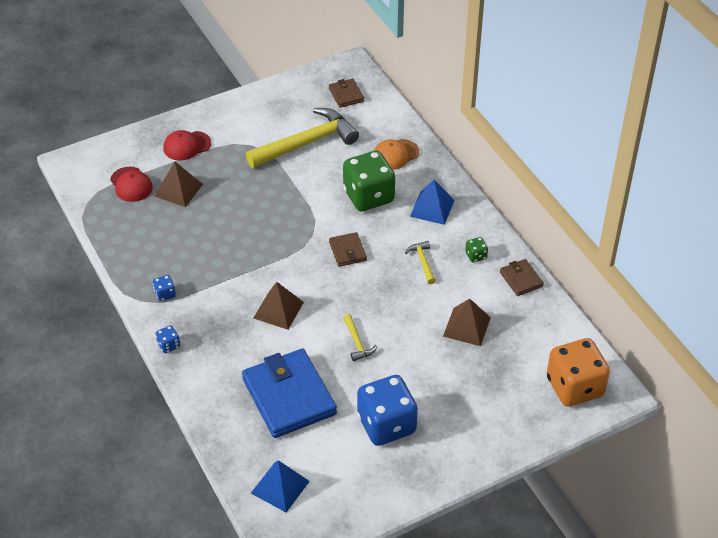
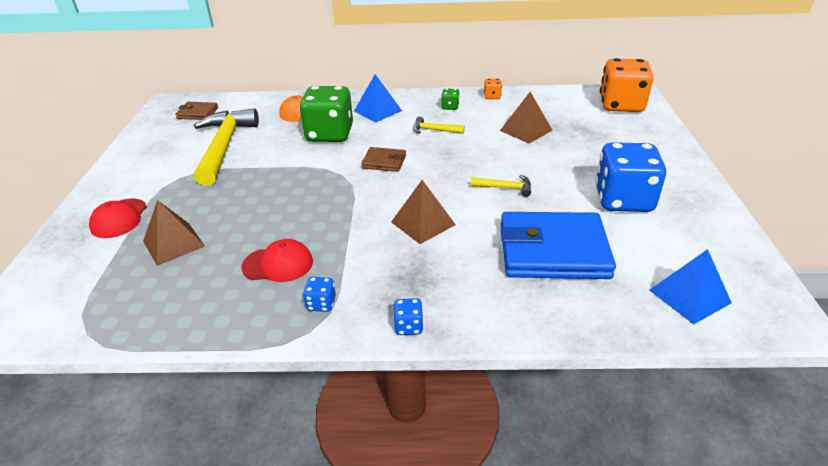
camera: 60 degrees left, 10 degrees down
red cap [110,167,153,202] -> red cap moved to [241,239,313,282]
brown wallet [500,259,544,296] -> orange dice [484,79,502,99]

